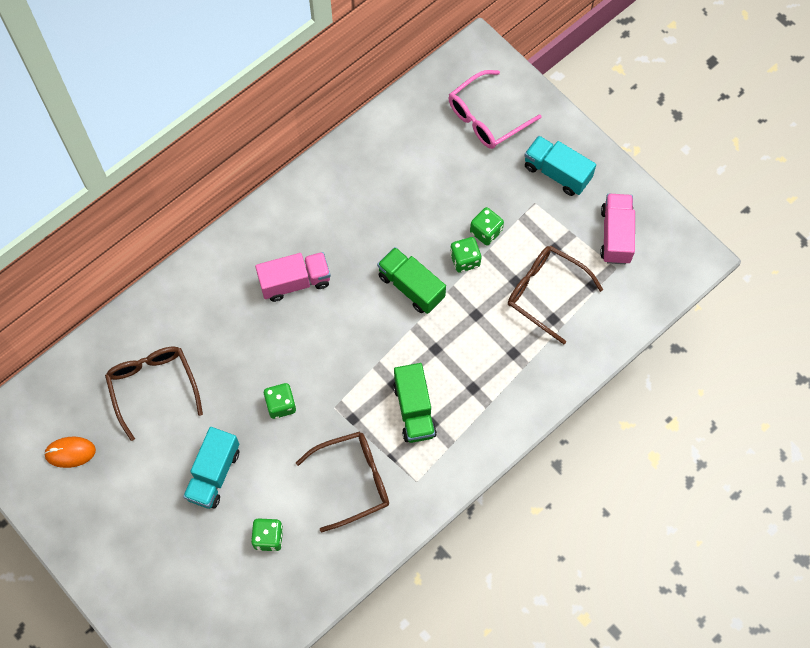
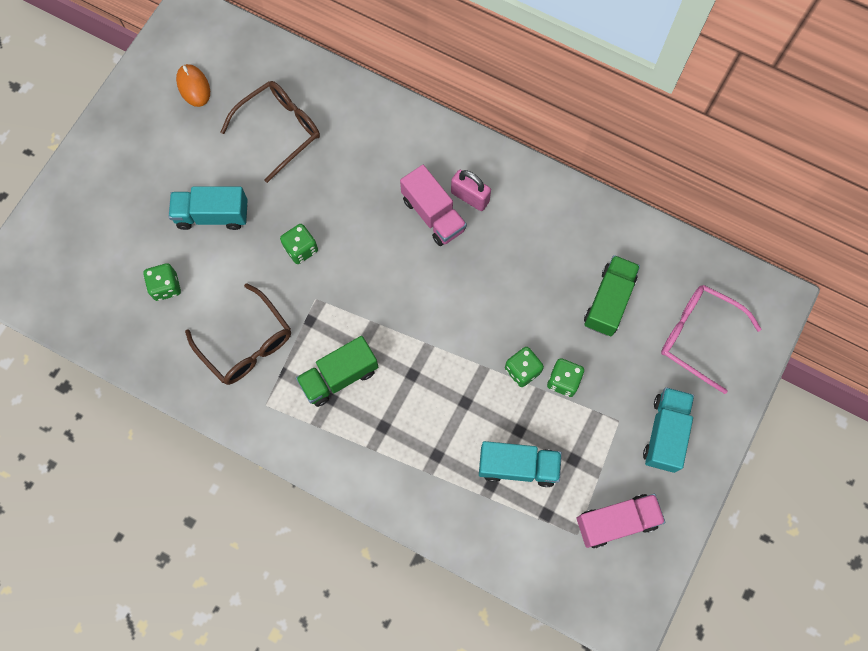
camera: 70 degrees right, 5 degrees up
green truck [377,247,446,314] -> green truck moved to [584,255,640,336]
brown glasses [508,246,604,344] -> turquoise truck [479,441,562,487]
none -> pink padlock [451,170,491,211]

